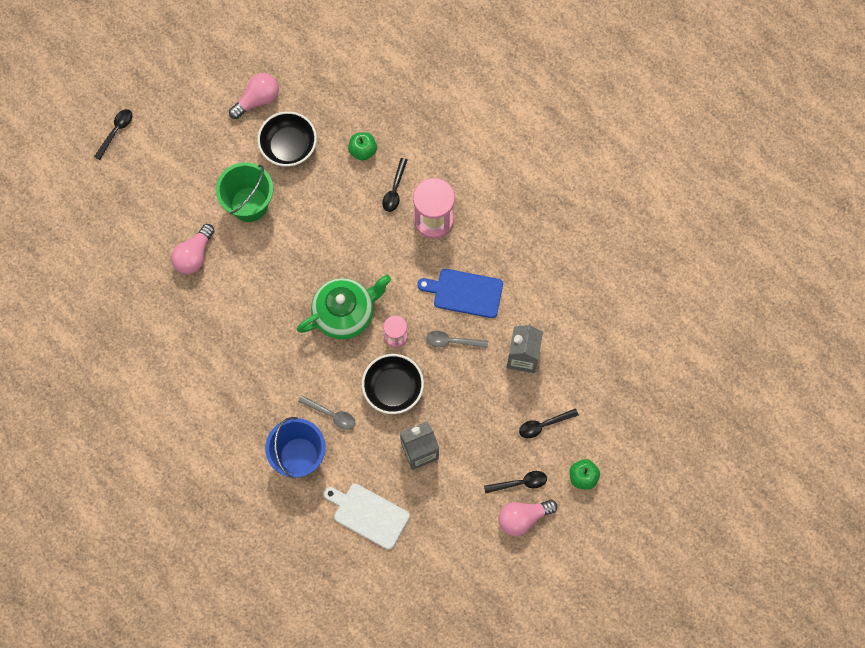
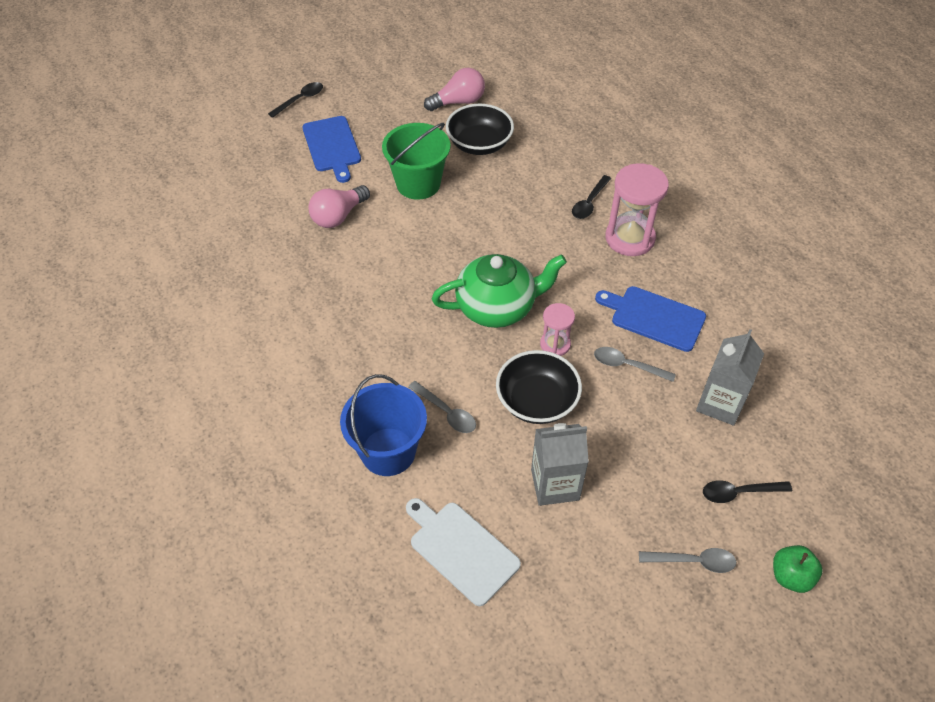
camera: 15 degrees right, 20 degrees down
green apple [348,132,377,161] -> none
black spoon [484,471,547,493] -> grey spoon [639,548,736,573]
pink light bulb [498,500,558,536] -> none
none -> blue cutting board [302,116,361,183]

